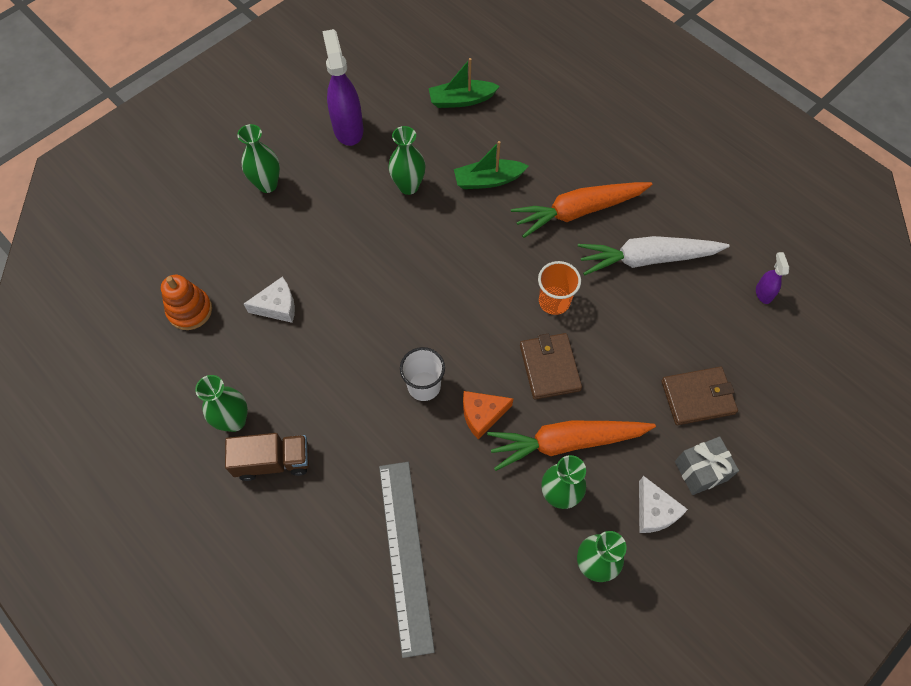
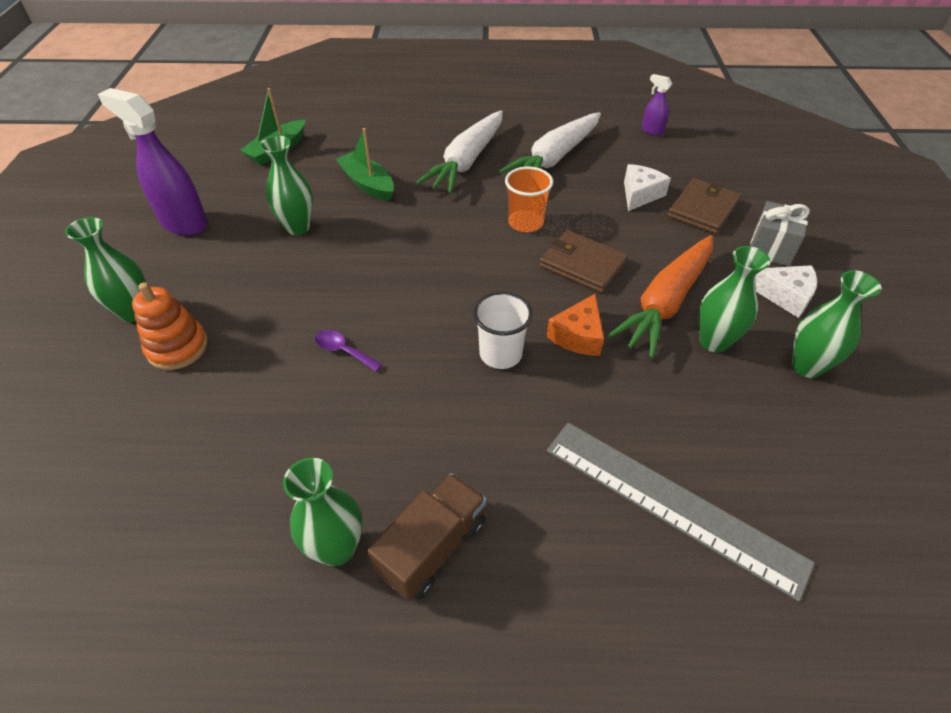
camera: 45 degrees left, 15 degrees down
orange stacking toy [161,275,212,330] -> orange stacking toy moved to [132,282,208,370]
white cheese [244,277,295,323] -> white cheese moved to [624,164,671,211]
green boat [454,141,528,189] -> green boat turned 105 degrees clockwise [336,128,394,201]
orange carrot [511,182,652,238] -> white carrot [416,110,503,194]
none -> purple spoon [315,330,382,372]

